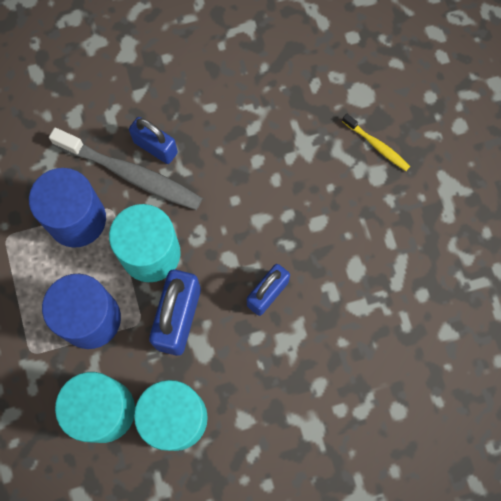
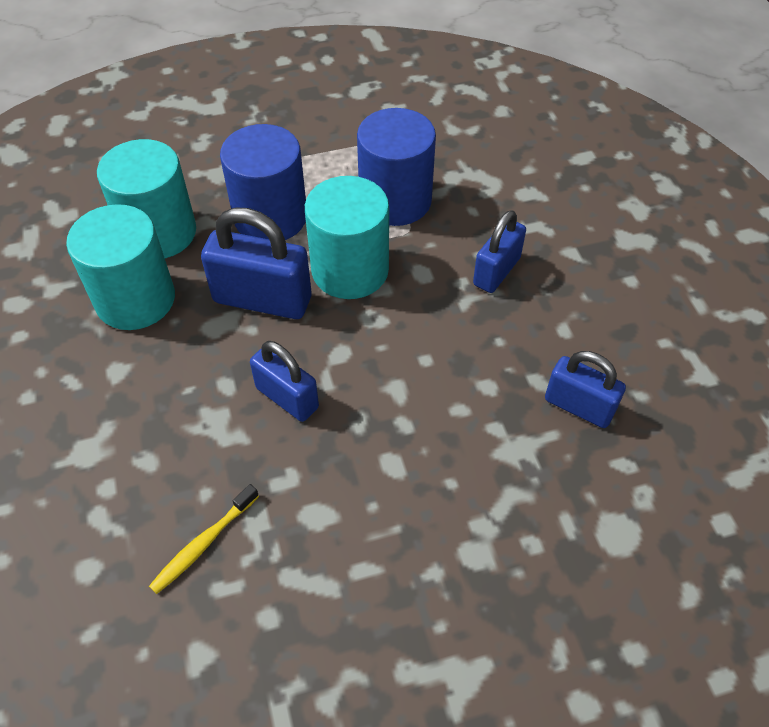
camera: 90 degrees right, 20 degrees down
grey toothbrush [49,128,202,210] -> none
yellow toothbrush [342,114,410,171] -> yellow toothbrush moved to [149,484,259,594]
none -> blue padlock [545,351,626,428]

